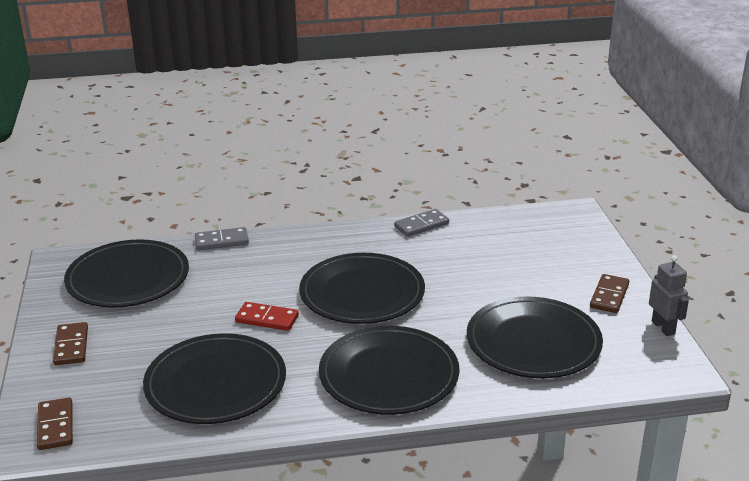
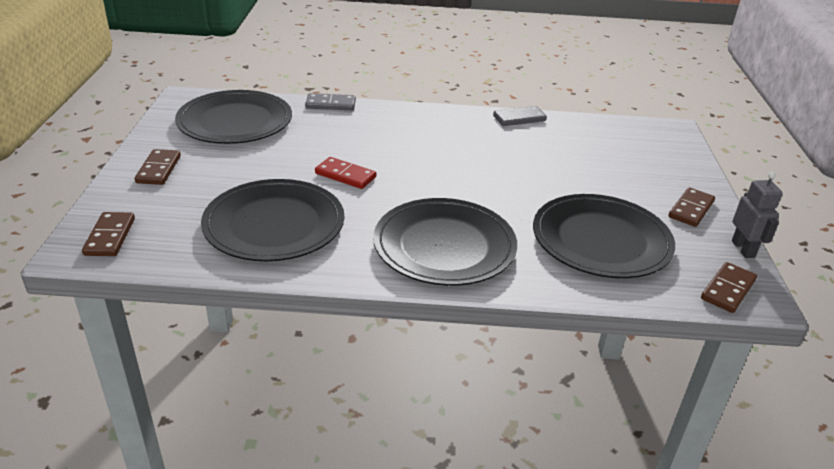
camera: 10 degrees right, 5 degrees up
black plate [299,253,425,324] -> none
none -> brown domino [701,262,757,313]

